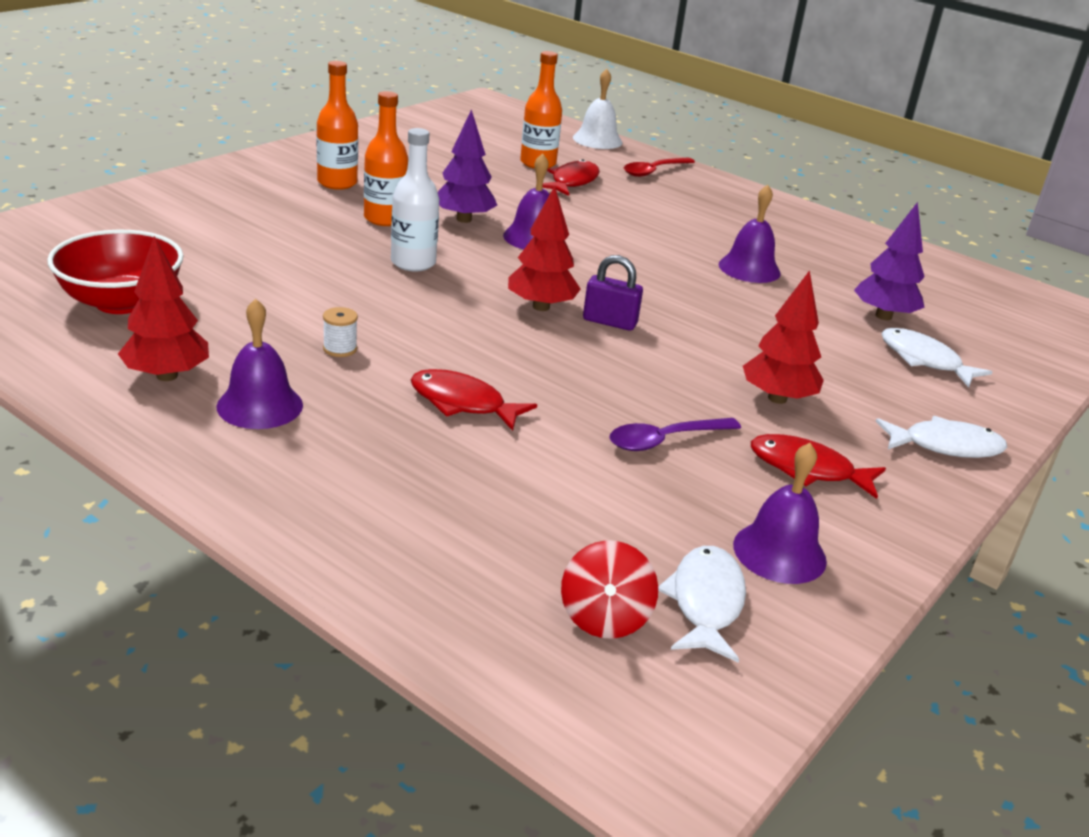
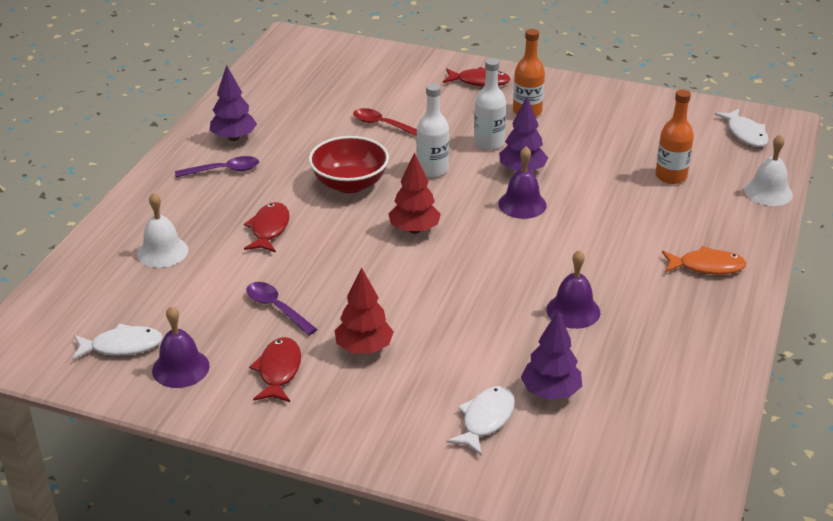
camera: 75 degrees right, 5 degrees up
red bowl [47,230,184,314] -> red bowl moved to [309,136,389,193]
red tree [118,236,209,381] -> purple tree [210,65,257,141]
purple bell [217,298,303,429] -> purple spoon [175,156,259,177]
white spool [323,307,358,357] -> none
orange bottle [364,91,408,226] -> white bottle [474,58,506,150]
red fish [543,159,600,196] -> red fish moved to [443,67,511,87]
red spinning top [561,540,658,639] -> none
purple padlock [583,255,643,331] -> none
red spoon [624,157,695,177] -> red spoon moved to [353,108,417,136]
white fish [875,416,1007,458] -> white fish moved to [714,109,769,147]
none -> white bell [137,192,188,268]
none -> orange fish [662,246,746,275]

